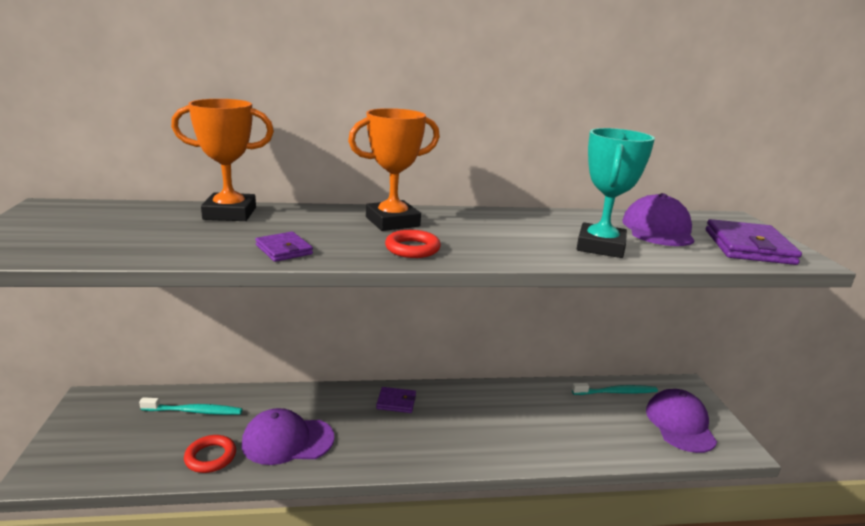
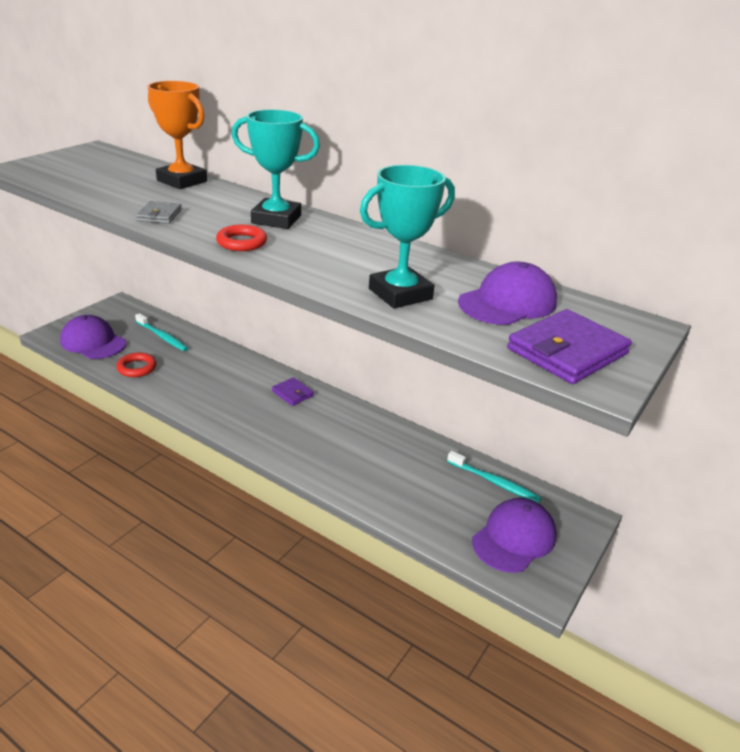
camera: 40 degrees right, 10 degrees up
purple cap [241,408,334,465] -> purple cap moved to [60,315,126,359]
purple wallet [255,232,313,262] -> grey wallet [136,201,182,224]
orange trophy [348,108,440,231] -> turquoise trophy [232,110,320,229]

